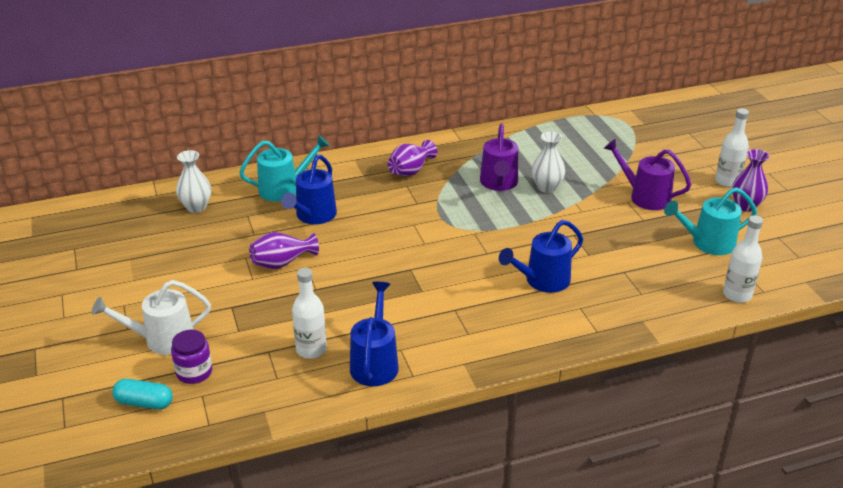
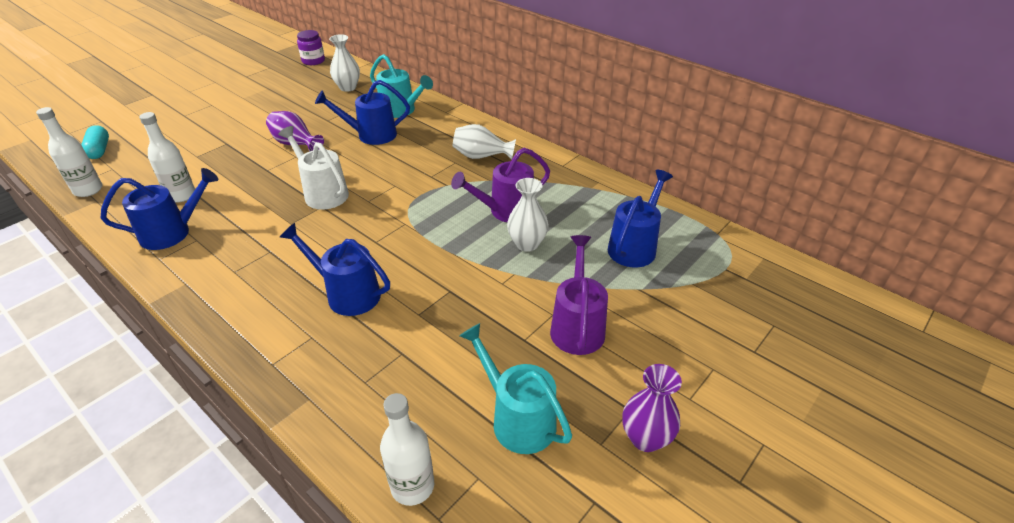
camera: 60 degrees right, 5 degrees up
white watering can [92,280,211,355] -> white watering can moved to [278,126,349,209]
purple jar [171,330,212,384] -> purple jar moved to [297,30,325,65]
purple vase [388,140,437,177] -> white vase [453,124,516,160]
white bottle [715,108,749,187] -> white bottle moved to [36,107,103,197]
none -> blue watering can [608,170,673,267]

